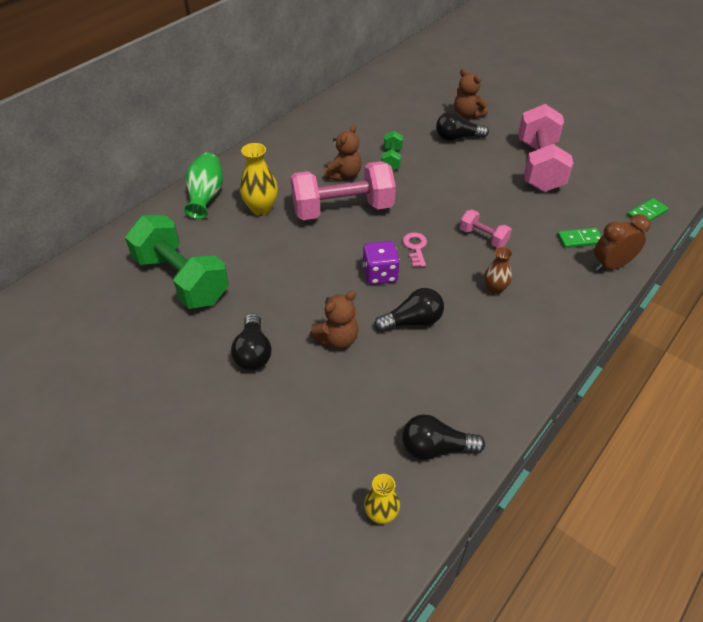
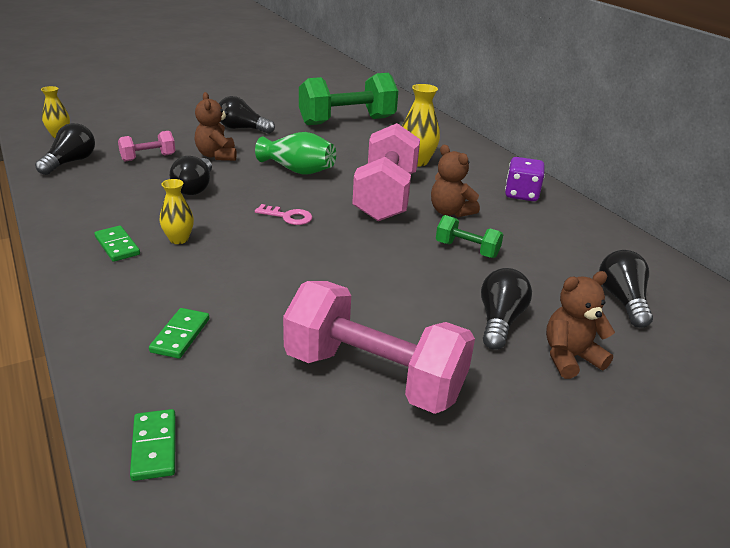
camera: 110 degrees right, 15 degrees down
green vase [184,153,223,219] -> green vase moved to [255,132,336,175]
purple dice [363,241,400,285] -> purple dice moved to [505,157,545,201]
pink dumbbell [460,210,512,248] -> pink dumbbell moved to [118,131,175,161]
brown vase [484,247,513,295] -> yellow vase [160,179,194,244]
brown clock [594,214,651,271] -> none
none -> green domino [94,226,140,262]
none -> black light bulb [599,250,653,328]

